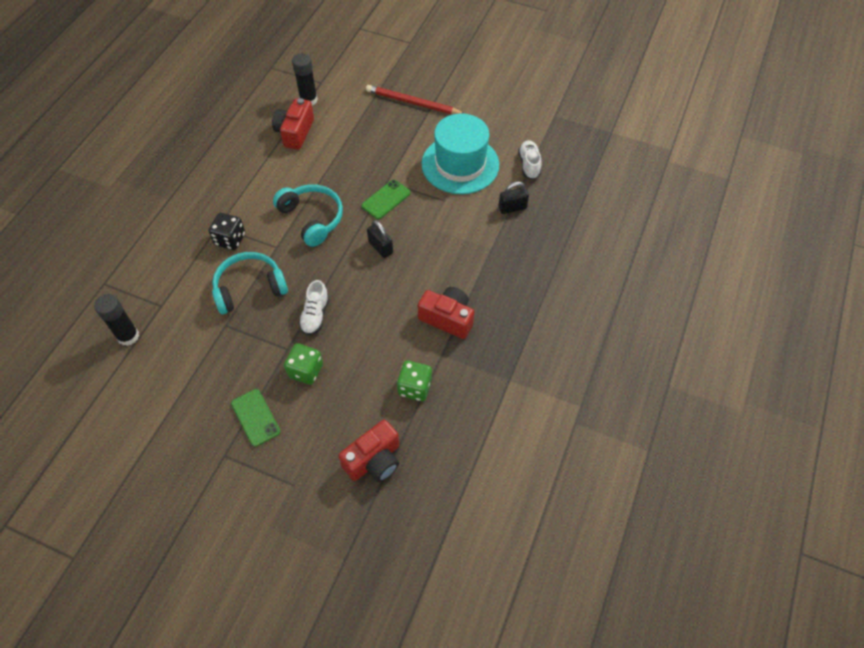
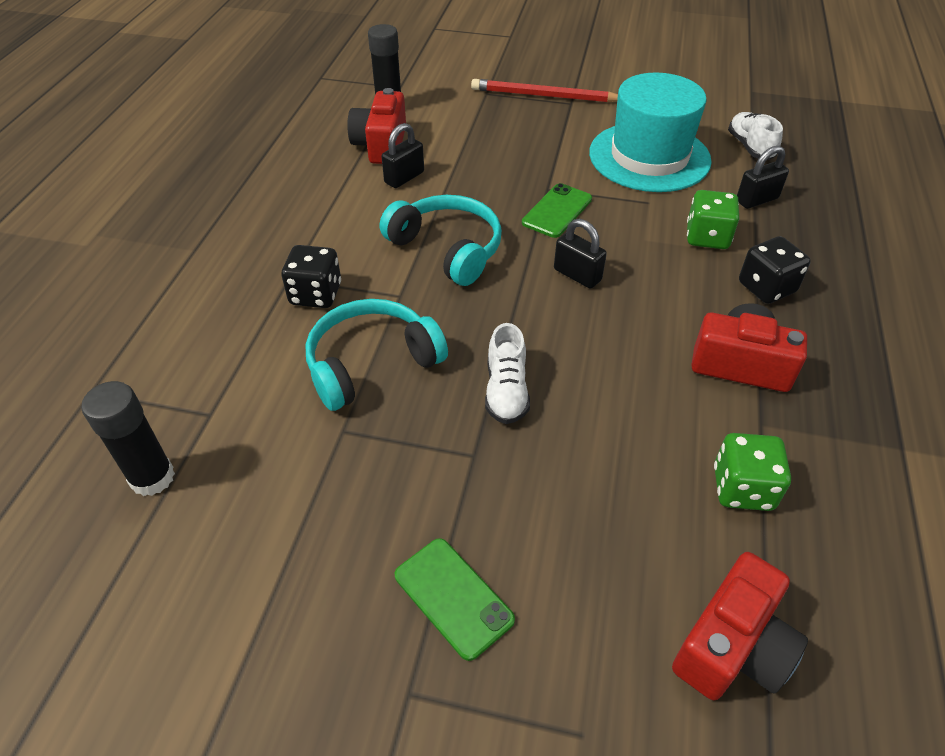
camera: 10 degrees left, 10 degrees down
green dice [284,343,323,385] -> green dice moved to [687,190,739,249]
none -> black padlock [381,123,424,188]
none -> black dice [739,236,811,304]

